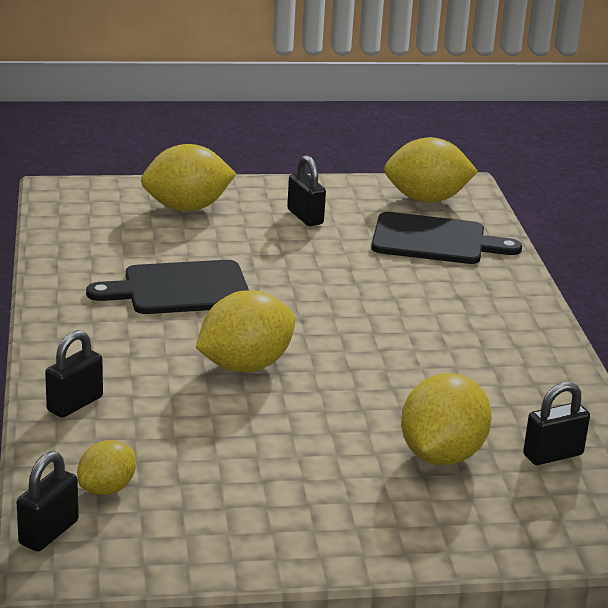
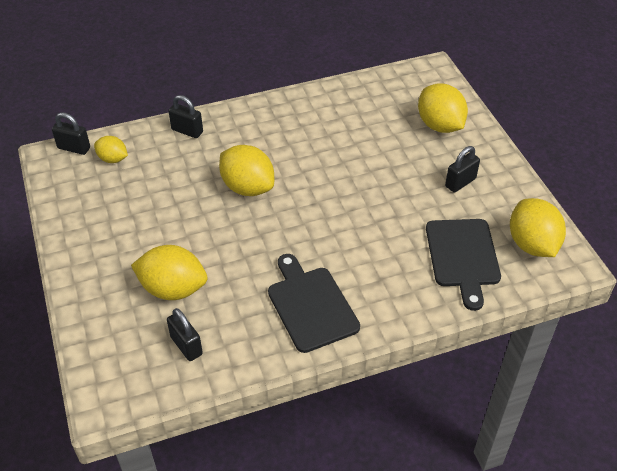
camera: 80 degrees right, 20 degrees up
black cutting board [86,260,249,314] -> black cutting board moved to [268,254,360,353]

